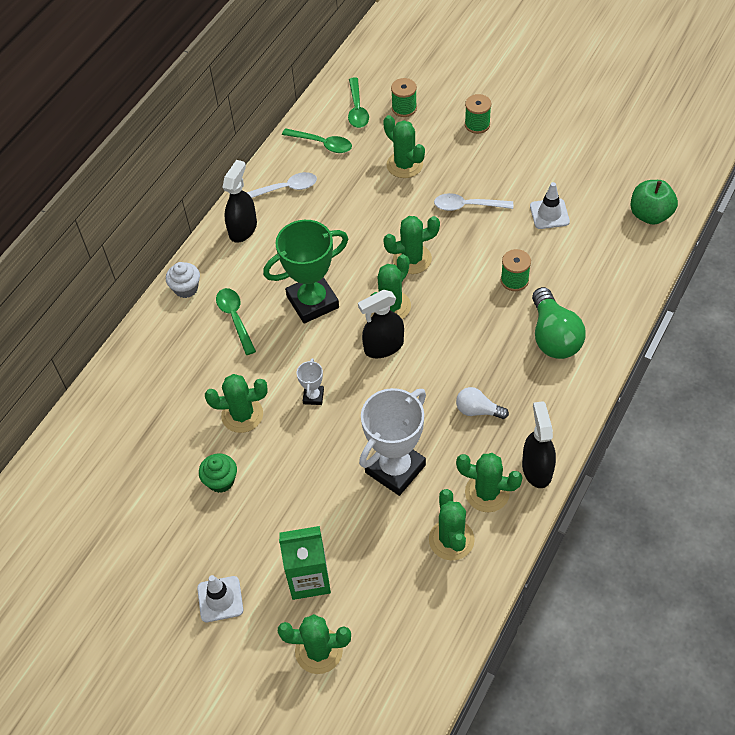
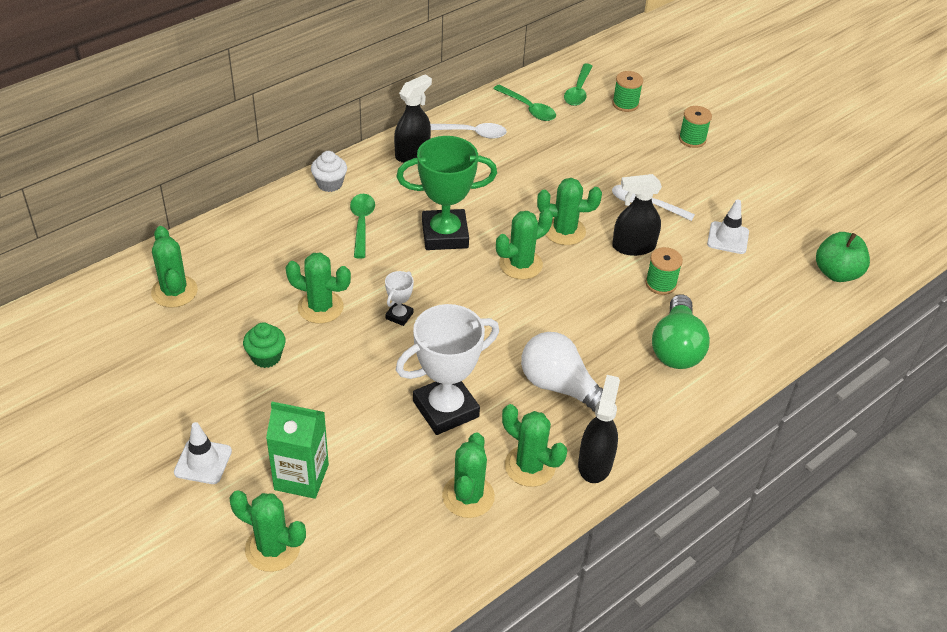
camera: 15 degrees right, 10 degrees down
black spray bottle [358,290,404,358] -> black spray bottle moved to [612,174,662,256]
green cactus [383,115,425,178] -> green cactus moved to [151,226,198,308]
white light bulb [456,387,509,419] -> white light bulb [521,332,603,412], size x1.77

